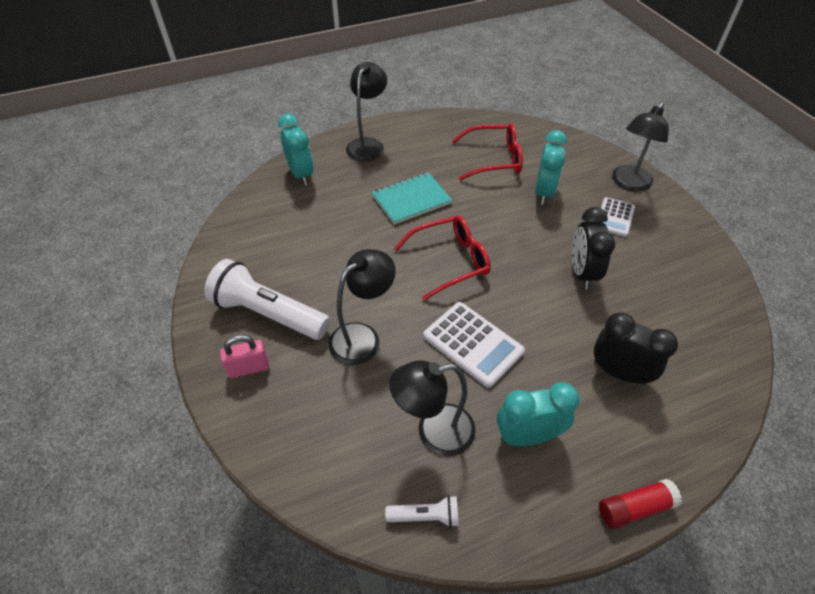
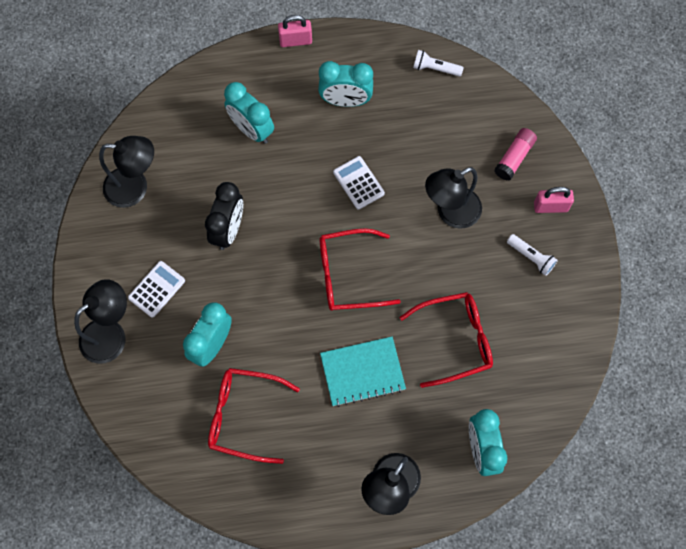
camera: 165 degrees left, 20 degrees up
white flashlight [204,259,330,340] -> white flashlight [507,234,558,276], size x0.46
black lamp [389,360,476,456] -> black lamp moved to [99,136,154,208]
white calculator [423,302,525,388] -> white calculator [333,156,385,209], size x0.64
black clock [594,312,678,385] -> turquoise clock [224,82,274,144]
red glue stick [599,479,682,529] -> pink padlock [278,15,312,47]
none -> red glasses [400,292,493,388]
none -> pink glue stick [495,128,537,181]

